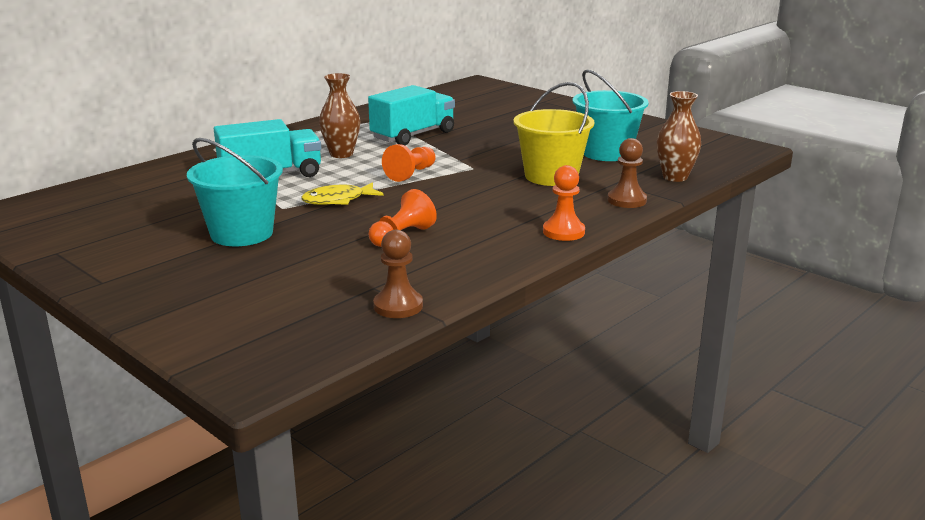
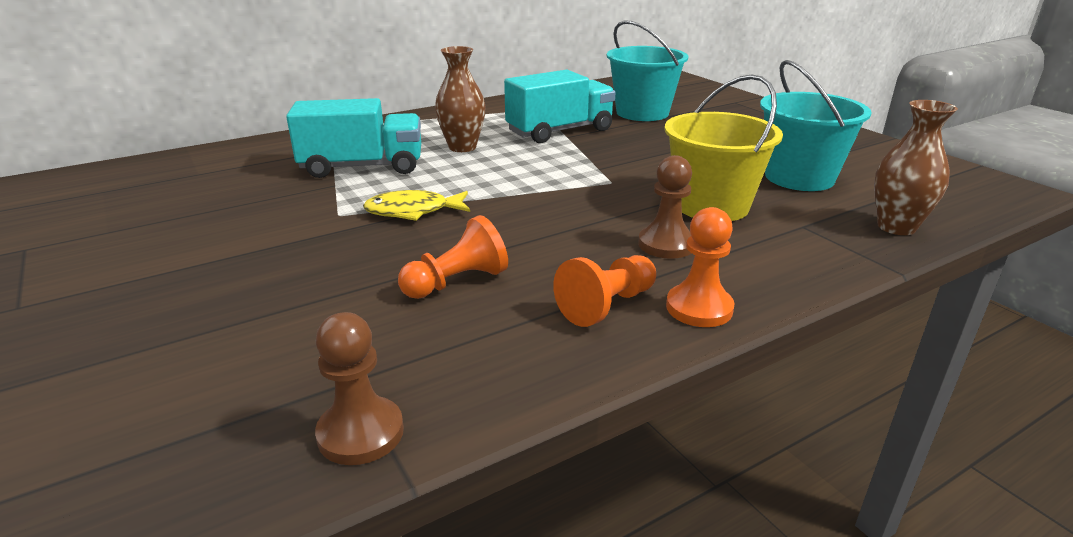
camera: 15 degrees right, 5 degrees up
turquoise bucket [187,138,283,246] -> turquoise bucket moved to [607,20,688,121]
orange pawn [382,144,436,182] -> orange pawn moved to [553,255,656,327]
brown pawn [608,138,647,208] -> brown pawn moved to [638,155,692,259]

